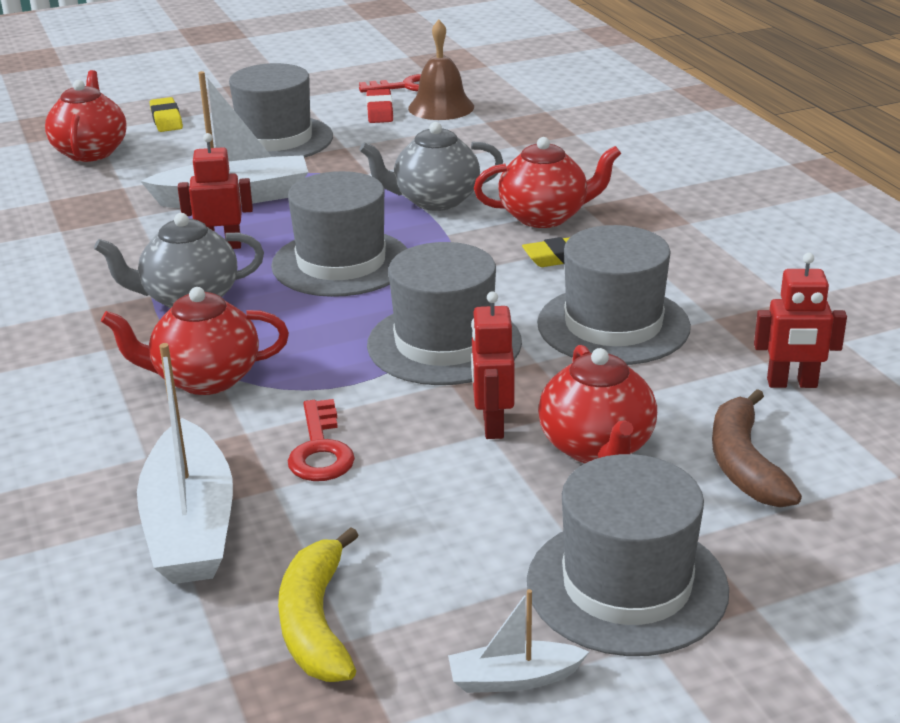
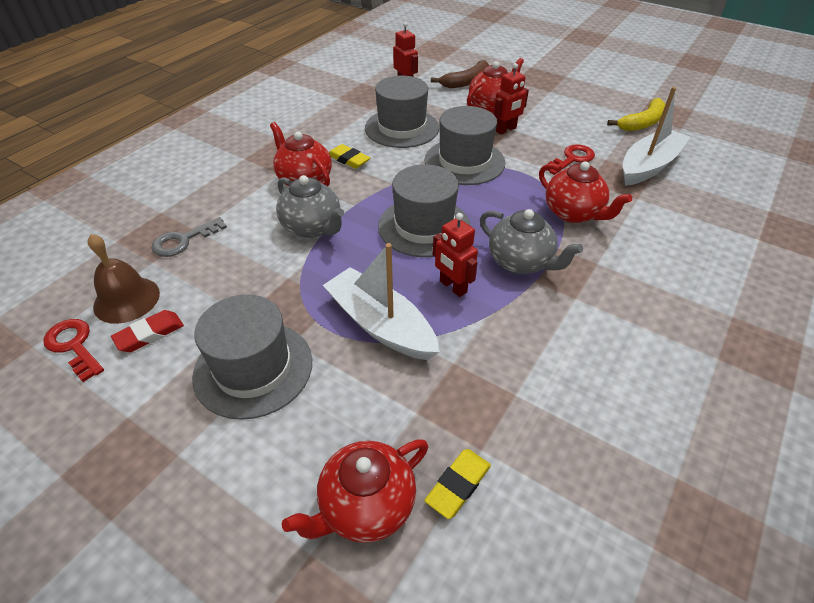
camera: 125 degrees left, 15 degrees up
yellow eraser [150,97,183,132] -> yellow eraser moved to [424,449,491,519]
white boat [448,589,589,693] -> none
grey hat [527,454,729,656] -> none
none -> grey key [151,217,227,257]

